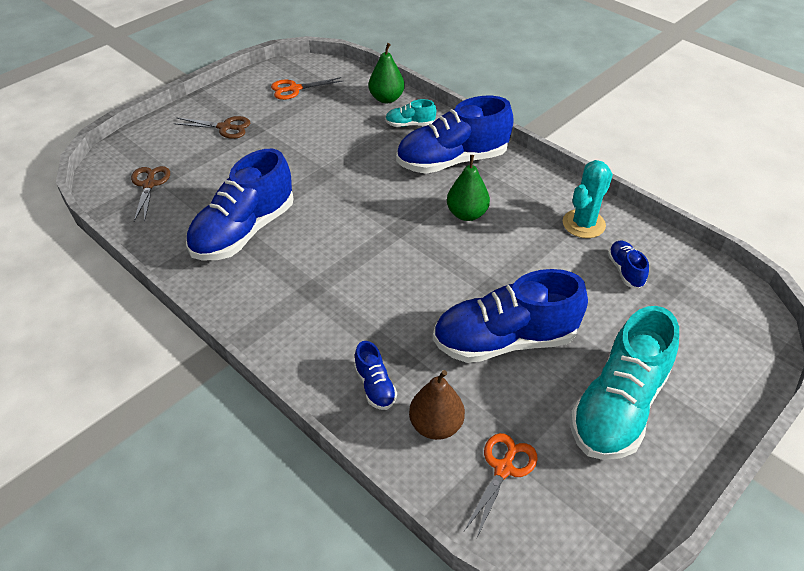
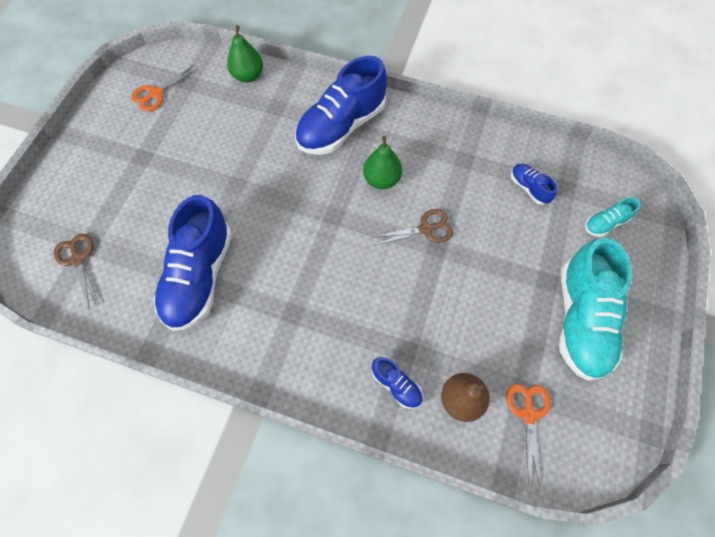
camera: 25 degrees left, 20 degrees up
brown scissors [173,116,250,139] -> brown scissors moved to [373,209,453,246]
turquoise shoe [385,99,436,127] -> turquoise shoe moved to [585,197,640,237]
blue shoe [433,269,588,363] -> none
turquoise cactus [562,160,613,238] -> none

